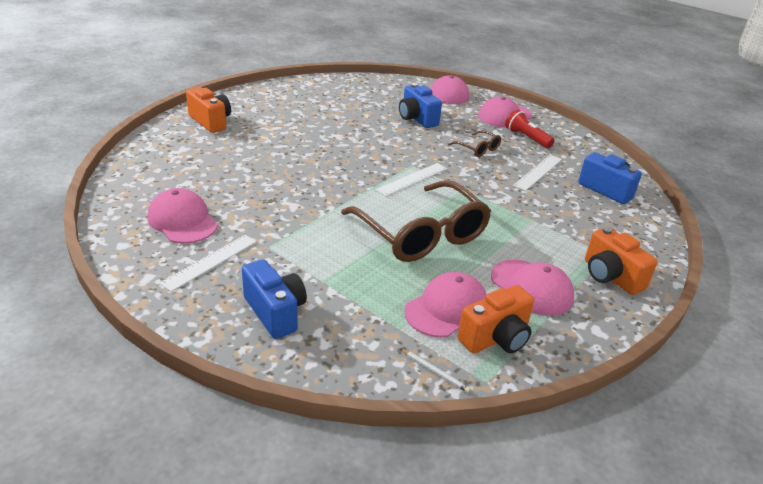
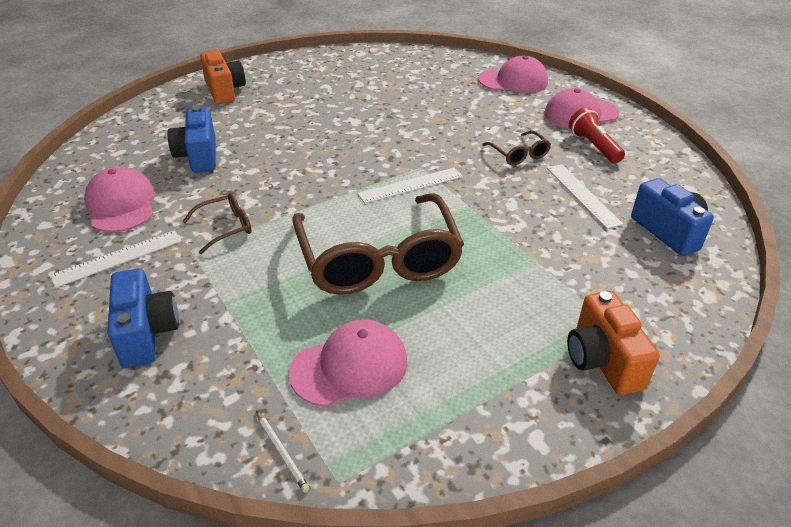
camera: 20 degrees right, 5 degrees up
blue camera [399,83,442,128] -> blue camera moved to [168,106,216,173]
orange camera [458,285,534,354] -> none
pink cap [491,260,574,316] -> none
white ruler [513,155,562,191] -> white ruler turned 75 degrees counterclockwise [547,164,624,229]
none -> brown glasses [182,193,252,254]

